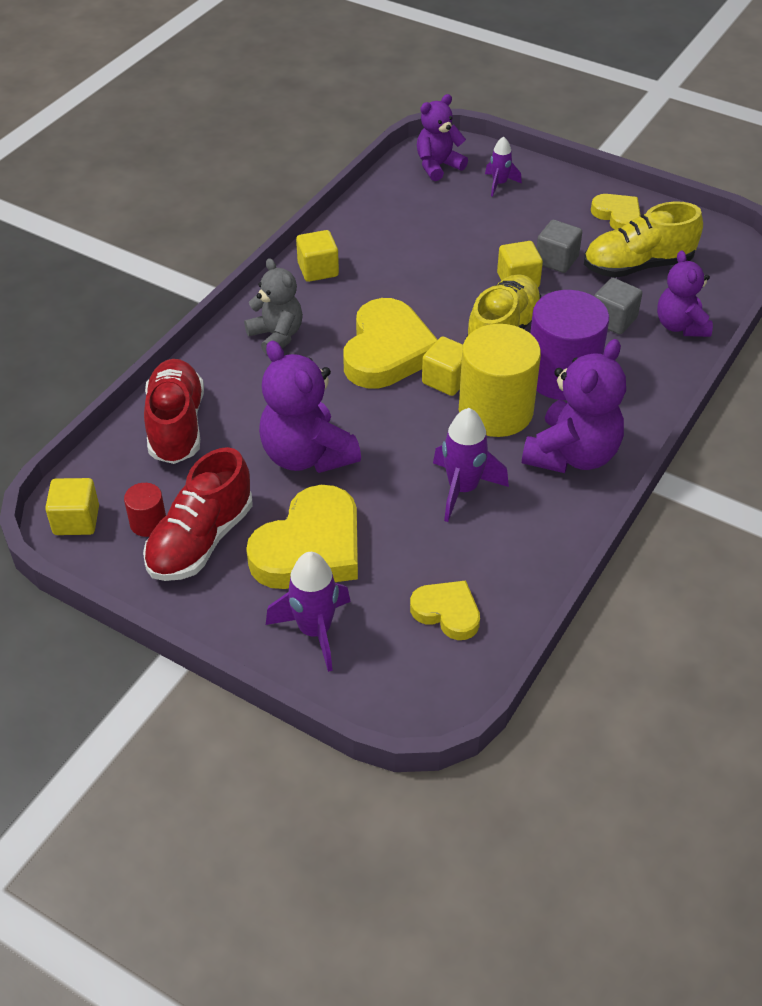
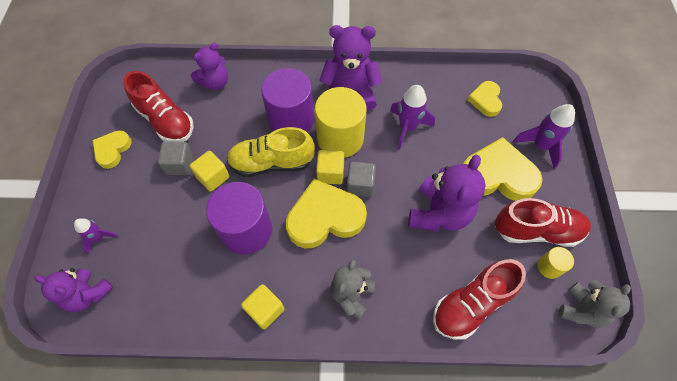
camera: 120 degrees left, 15 degrees up
yellow cube [45,478,99,535] -> grey teddy bear [559,280,631,328]
red cylinder [124,483,166,537] -> yellow cylinder [537,247,574,279]
yellow shoe [584,202,703,278] -> red shoe [123,71,194,142]
grey cube [594,278,642,334] -> grey cube moved to [347,161,376,197]
none -> purple cylinder [206,182,272,255]

